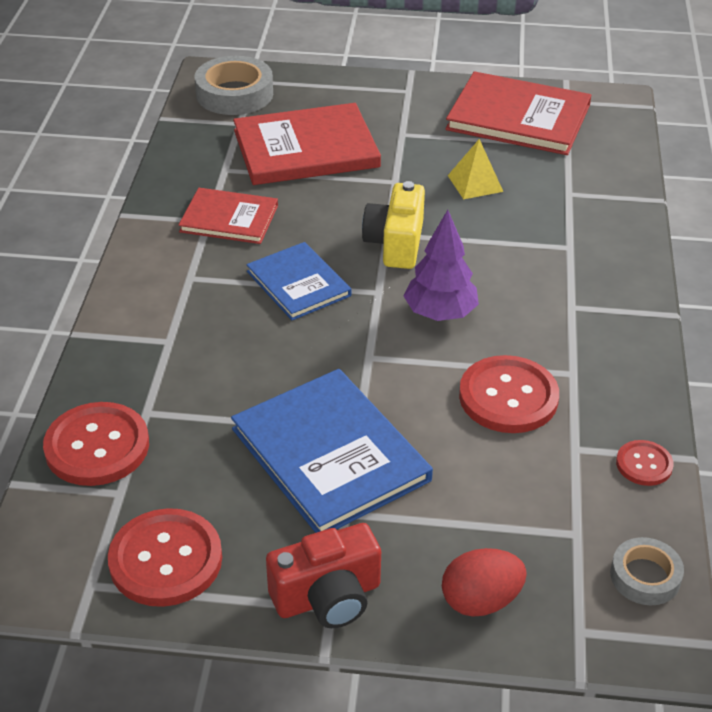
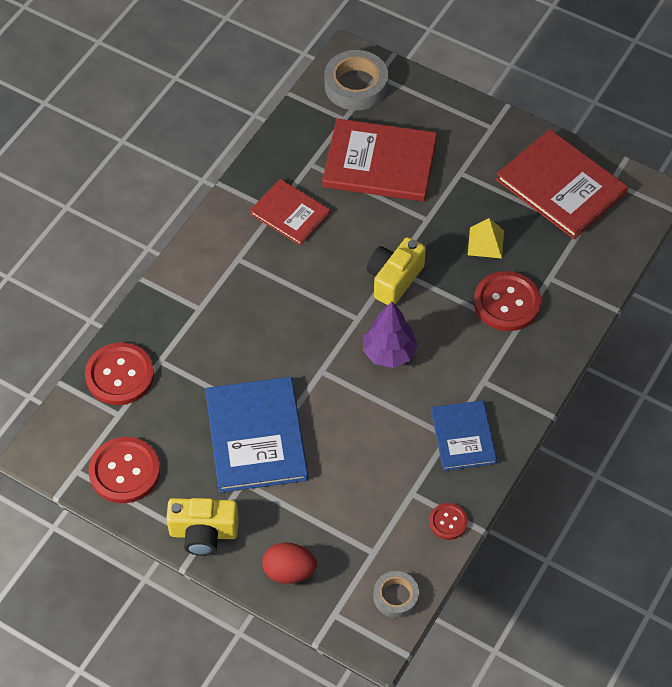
camera: 25 degrees right, 15 degrees up
blue book [246,242,352,320] -> blue book moved to [431,400,497,471]
red camera [266,523,381,628] -> yellow camera [166,498,239,556]
red button [459,355,559,433] -> red button moved to [474,271,541,331]

